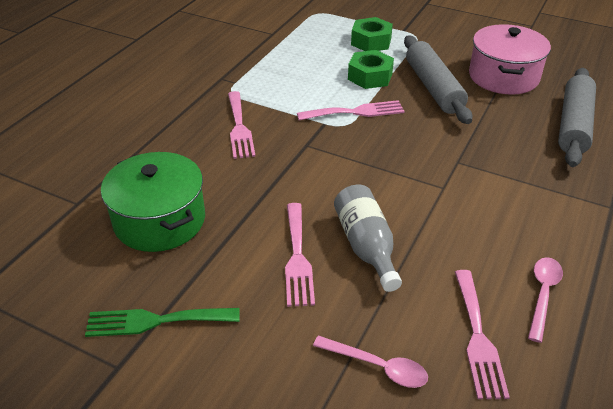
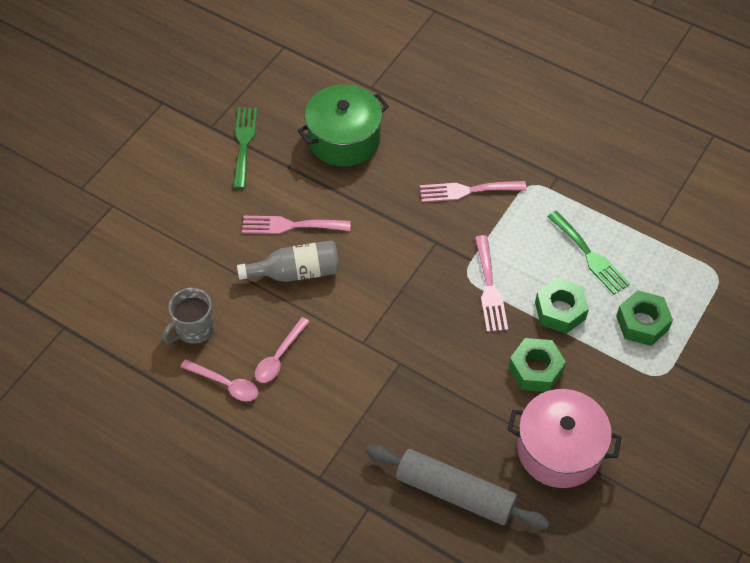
camera: 95 degrees right, 15 degrees up
pink spoon [313,336,428,388] -> pink spoon moved to [255,317,310,383]
grey rolling pin [404,36,473,124] -> green nut [508,338,566,392]
pink fork [455,270,510,399] -> grey mug [162,288,215,344]
none -> green fork [547,211,630,295]

